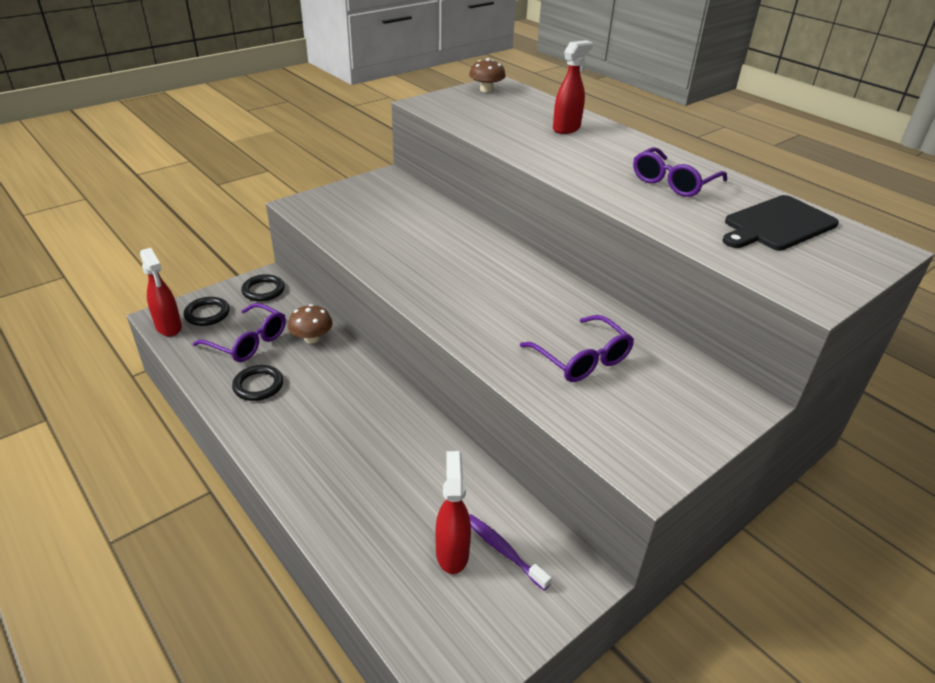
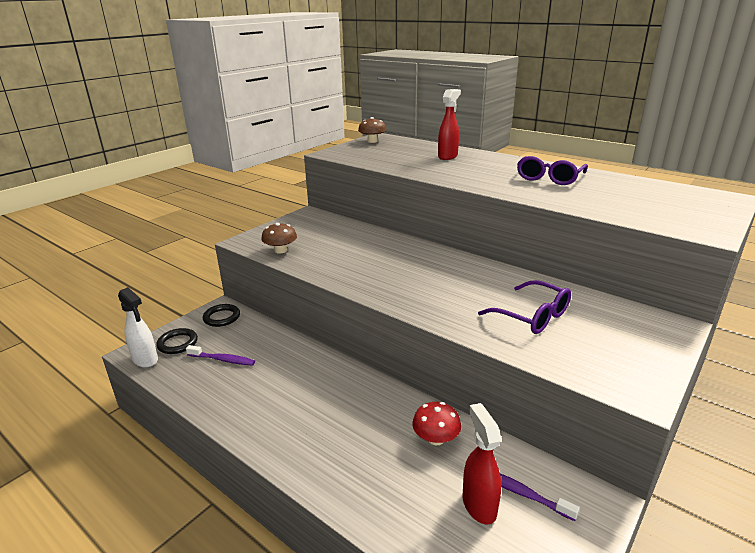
camera: 10 degrees left, 10 degrees down
red spray bottle [140,248,182,336] -> white spray bottle [118,287,158,368]
purple glasses [193,303,286,362] -> purple toothbrush [186,345,255,366]
black ring [232,365,283,401] -> none
brown mushroom [288,304,333,343] -> brown mushroom moved to [261,223,297,253]
black cutting board [722,195,839,250] -> none
none -> red mushroom [412,402,461,445]

